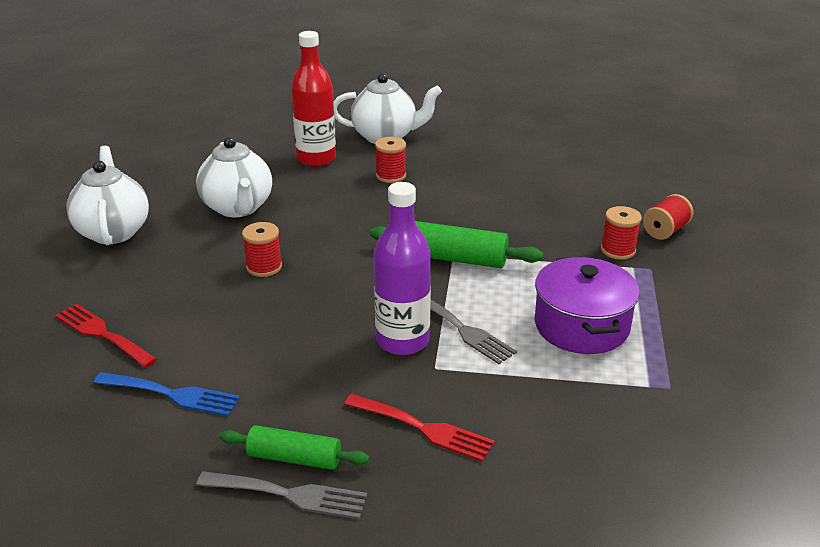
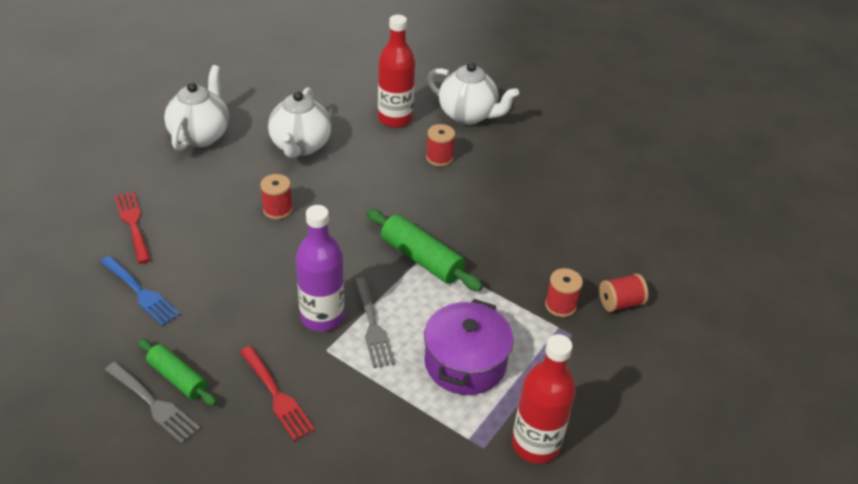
camera: 25 degrees right, 10 degrees up
none -> red bottle [512,334,576,464]

